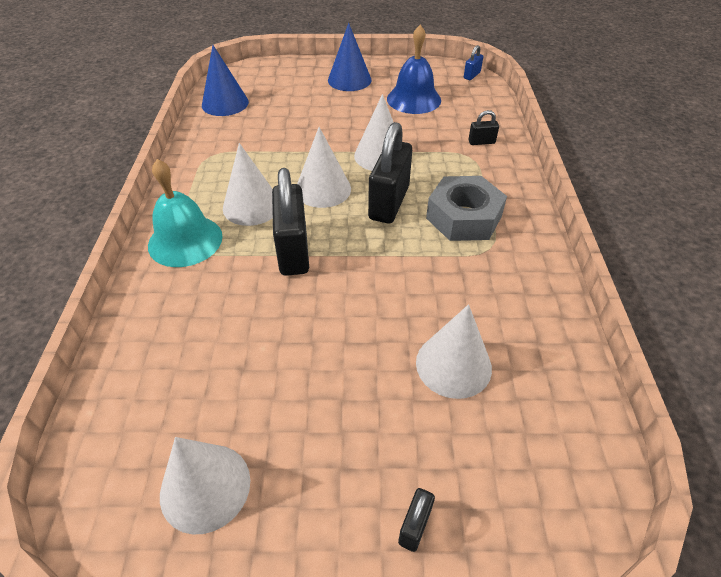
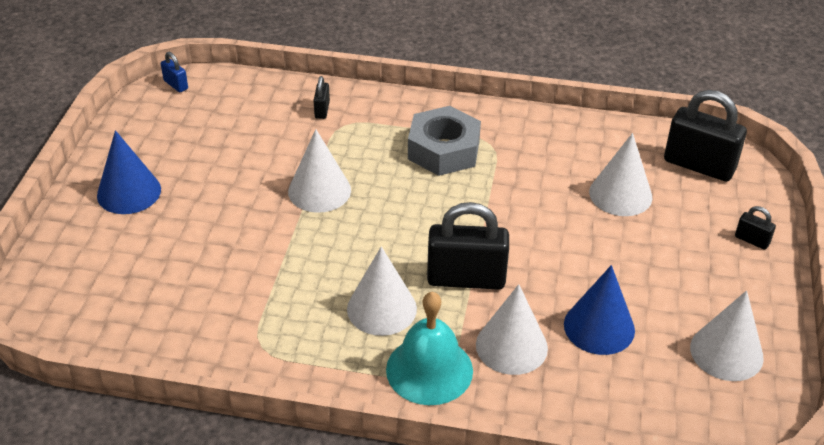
camera: 80 degrees left, 5 degrees down
blue cone [202,45,249,116] -> blue cone moved to [564,265,635,355]
white cone [297,127,351,208] -> white cone moved to [476,284,548,375]
black padlock [368,122,412,223] -> black padlock moved to [664,90,747,182]
blue bell [387,25,441,114] -> none

